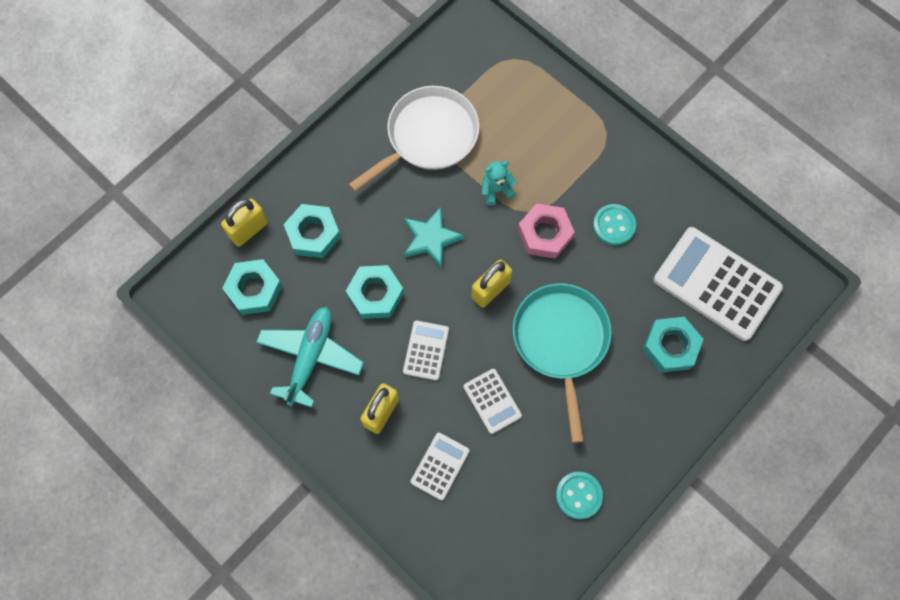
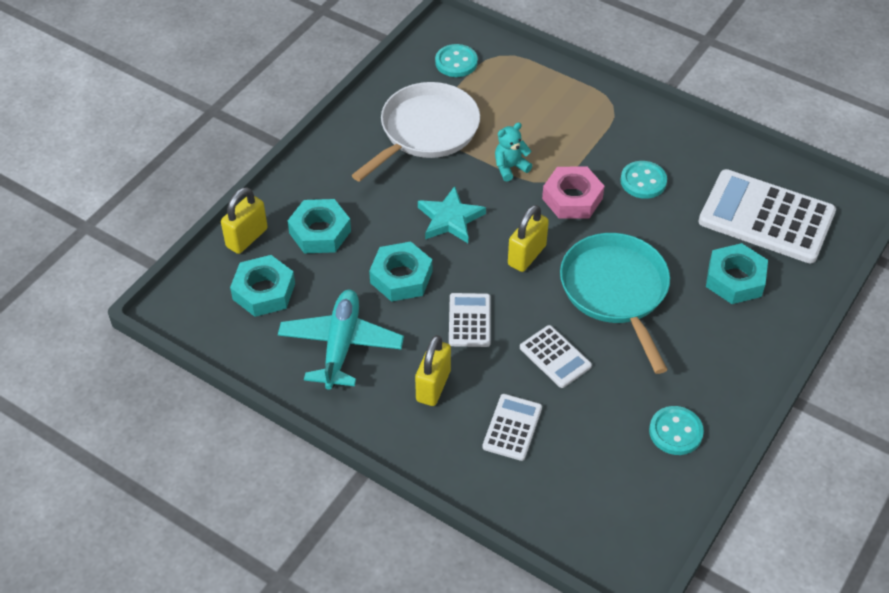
camera: 10 degrees left, 20 degrees down
none -> turquoise button [435,44,478,77]

